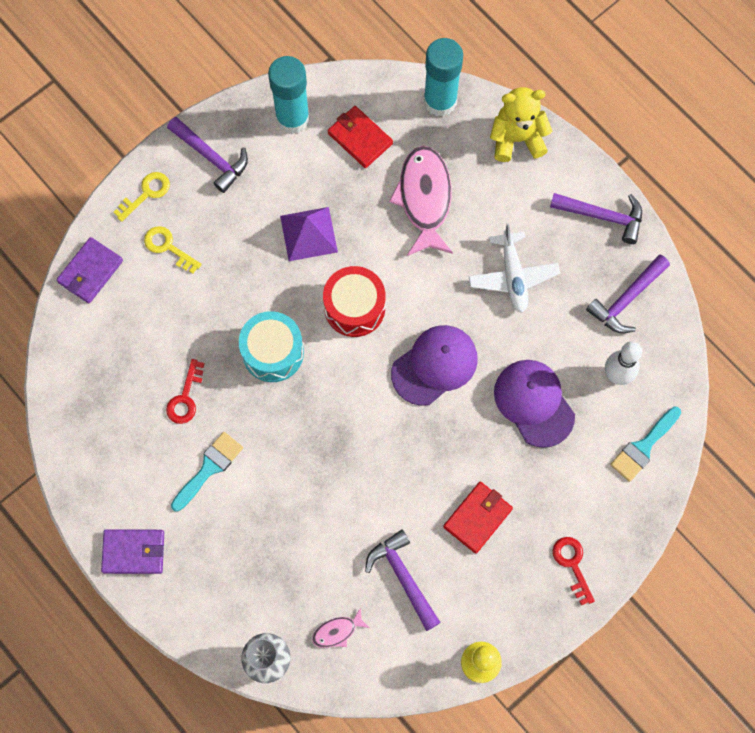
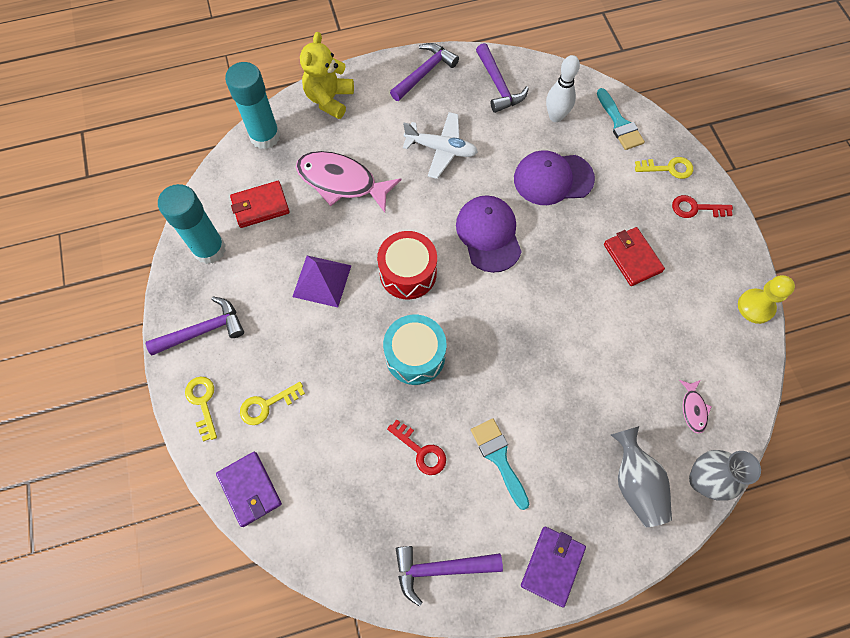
camera: 65 degrees left, 5 degrees down
purple hammer [365,529,441,631] -> purple hammer moved to [396,546,503,607]
none -> grey vase [611,426,672,527]
none -> yellow key [635,157,693,179]

